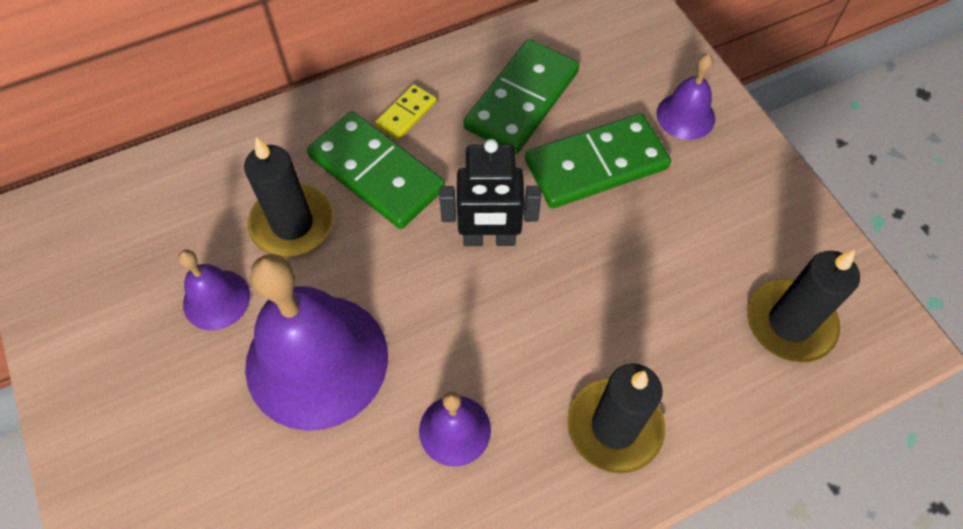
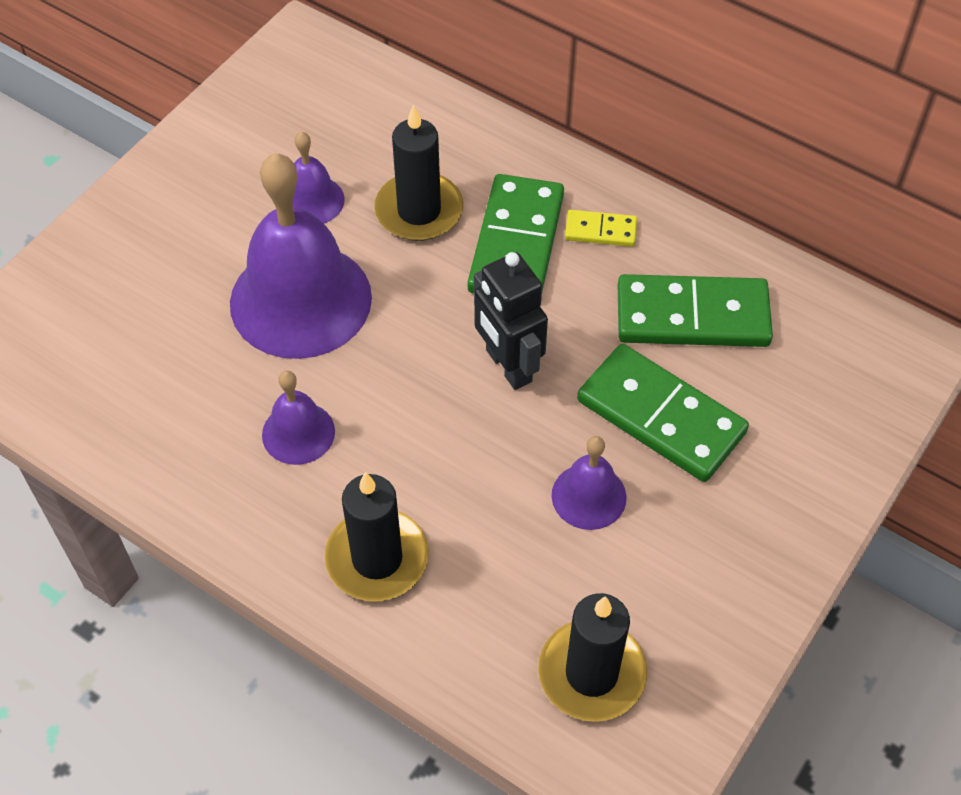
camera: 60 degrees right, 5 degrees down
purple bell [656,54,715,140] -> purple bell moved to [552,436,627,530]

